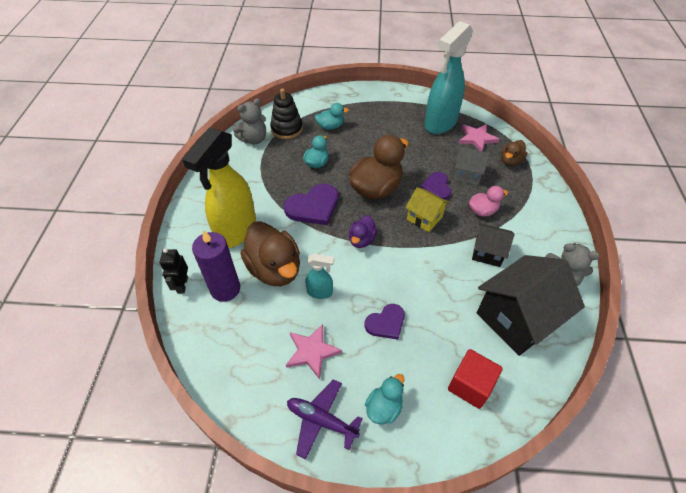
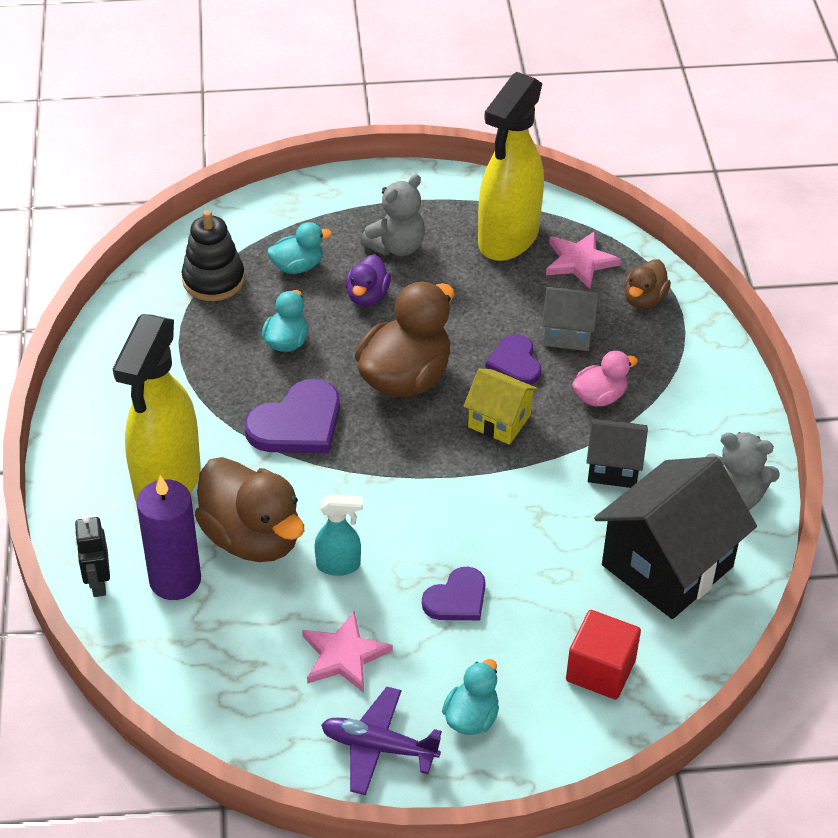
camera: 10 degrees left, 5 degrees down
grey teddy bear [233,98,266,144] -> grey teddy bear moved to [360,174,425,256]
purple duck [349,215,377,248] -> purple duck moved to [346,254,391,306]
turquoise spray bottle [425,21,473,134] -> yellow spray bottle [478,72,544,261]

